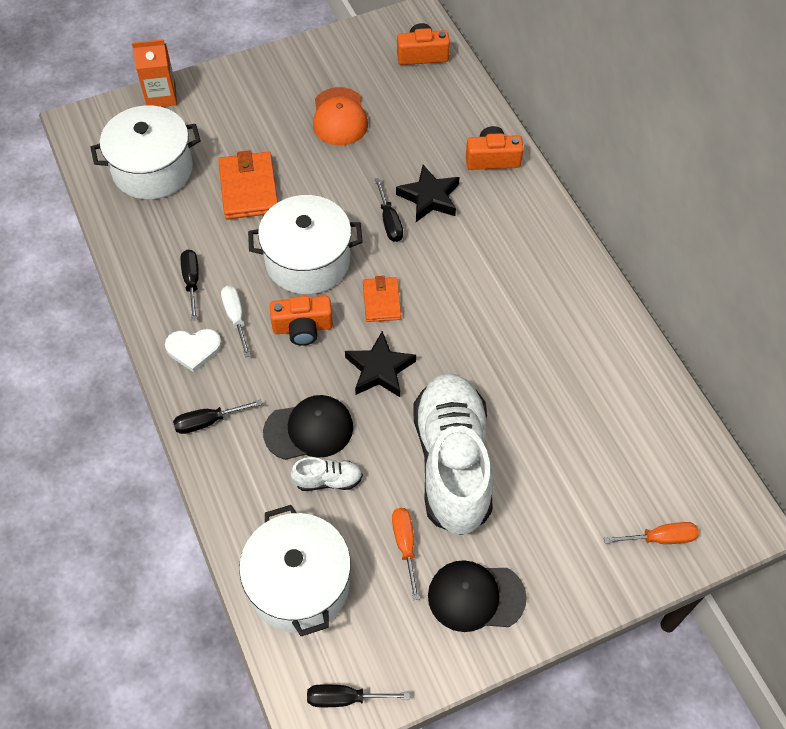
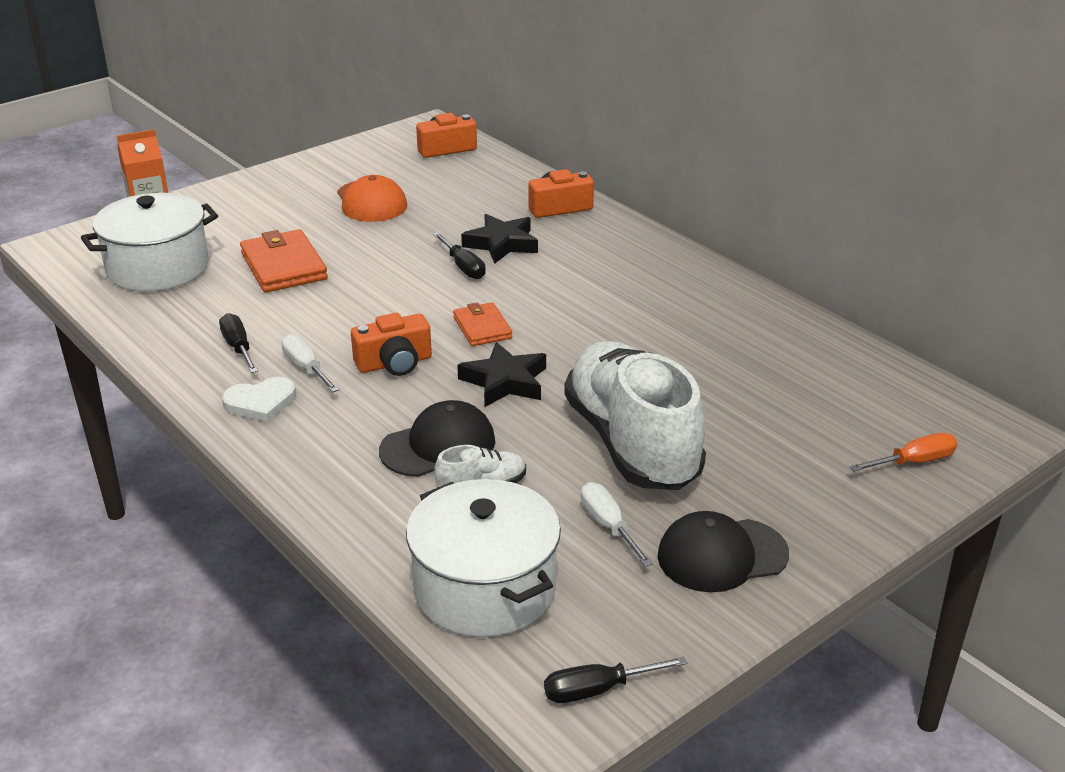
camera: 15 degrees left, 25 degrees down
black screwdriver [173,400,262,434] -> none
white pot [248,195,363,294] -> none
orange screwdriver [392,508,420,600] -> white screwdriver [581,482,653,567]

